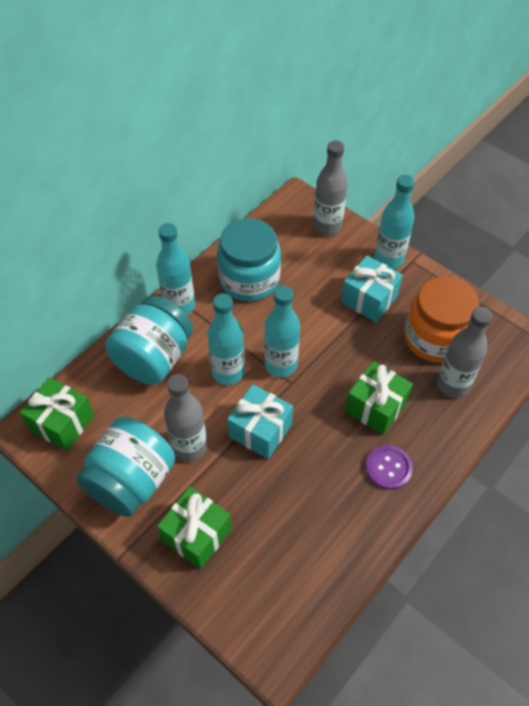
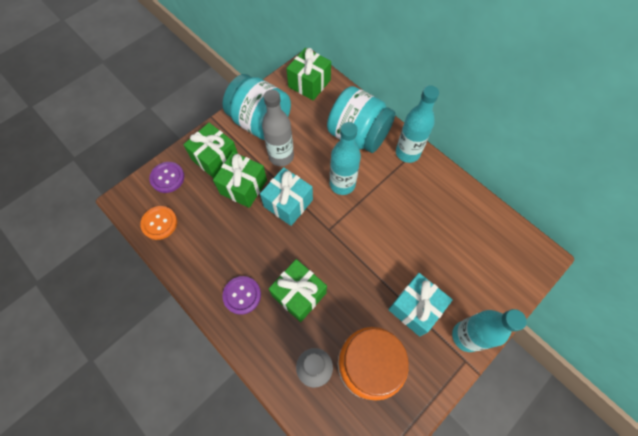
camera: 95 degrees right, 10 degrees up
turquoise jar [217,218,281,301] -> none
turquoise bottle [264,285,300,377] -> none
grey bottle [313,140,348,236] -> none
none -> orange button [140,206,177,240]
none -> purple button [149,162,184,193]
none -> green gift [213,152,267,208]

